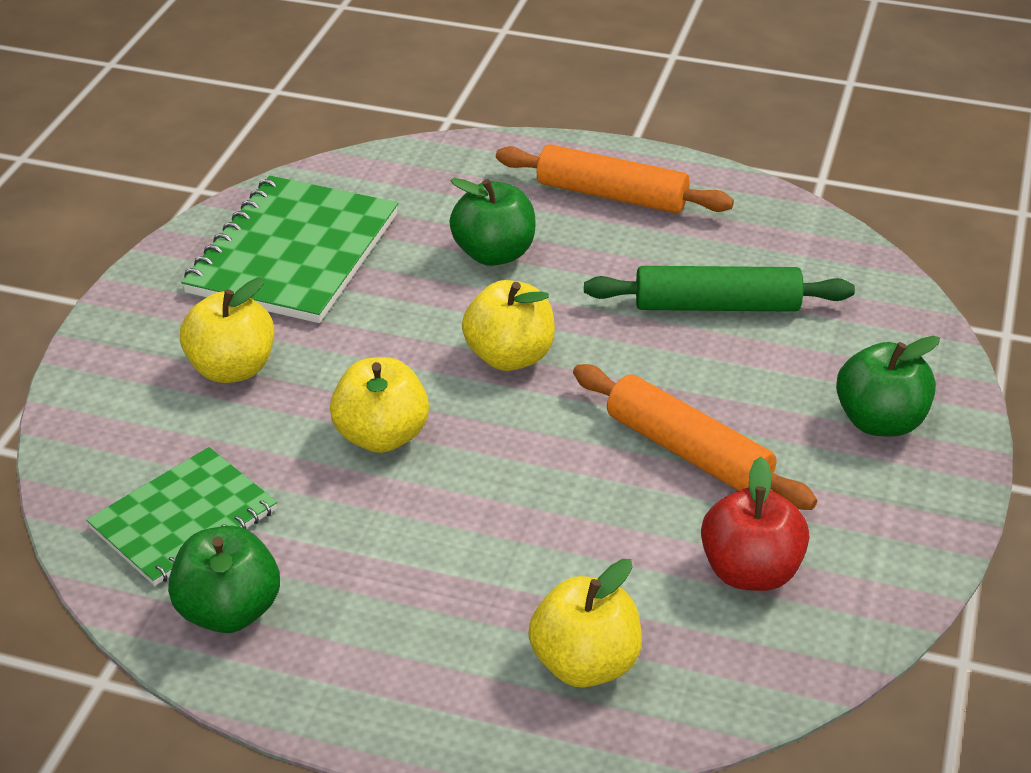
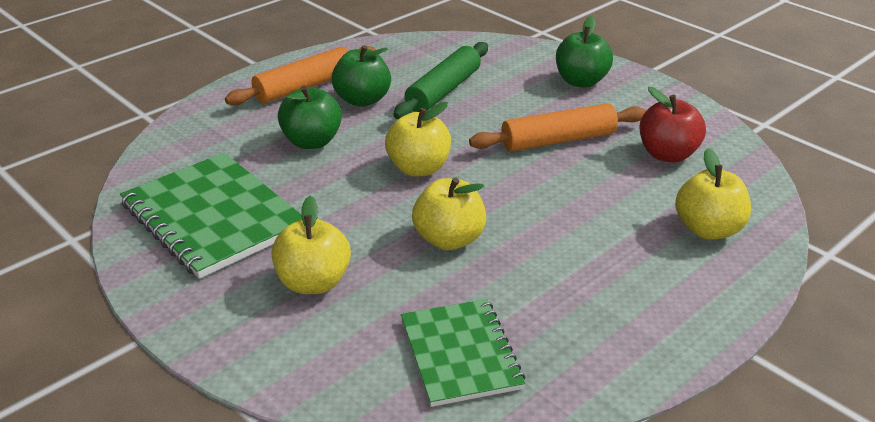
camera: 60 degrees left, 5 degrees down
green apple [168,526,280,633] -> green apple moved to [332,45,391,107]

